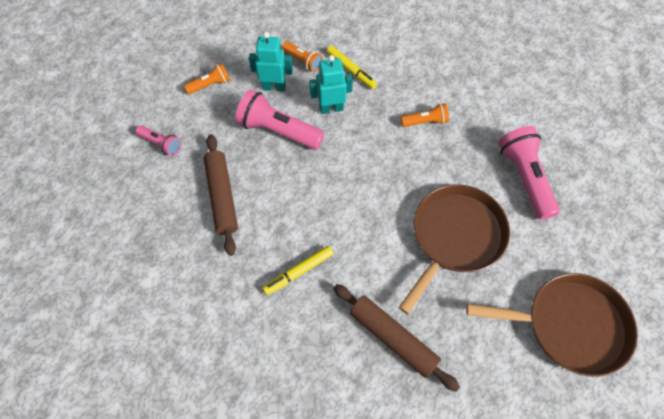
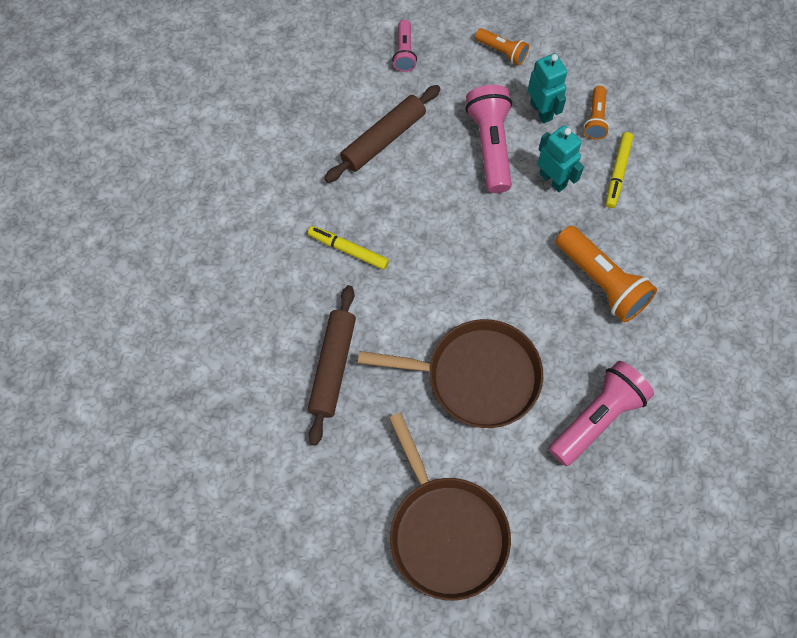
camera: 60 degrees right, 5 degrees up
orange flashlight [401,103,449,127] -> orange flashlight [556,226,657,323], size x1.84

